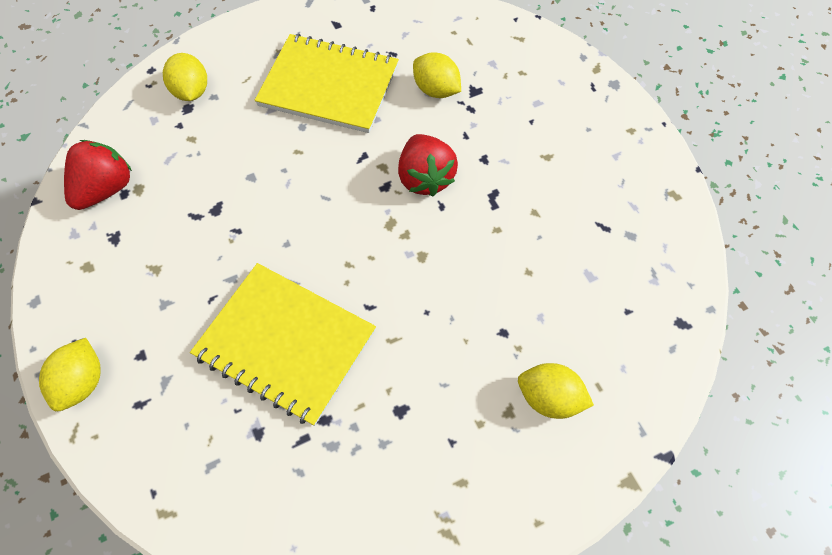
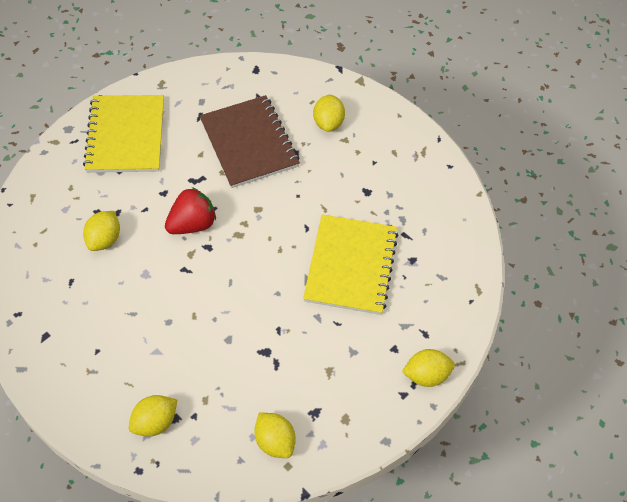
camera: 110 degrees left, 5 degrees down
red strawberry [64,140,132,210] -> yellow lemon [254,412,296,458]
yellow notebook [255,34,399,133] -> yellow notebook moved to [83,95,164,173]
none -> brown notebook [200,95,300,188]

